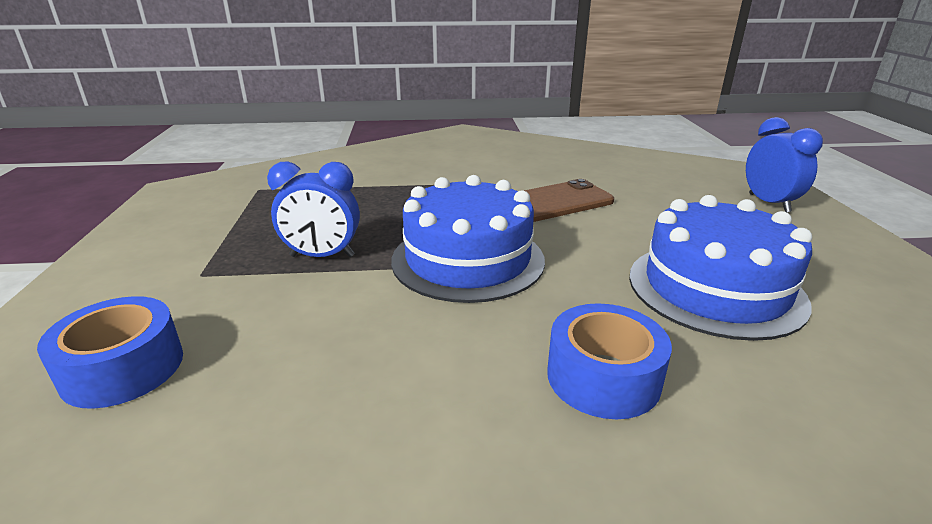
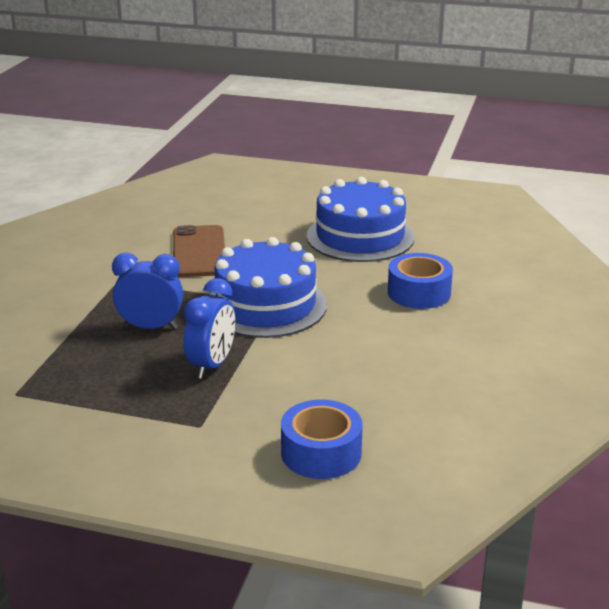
camera: 70 degrees left, 0 degrees up
blue clock [746,117,823,212] -> blue clock moved to [112,252,183,329]

